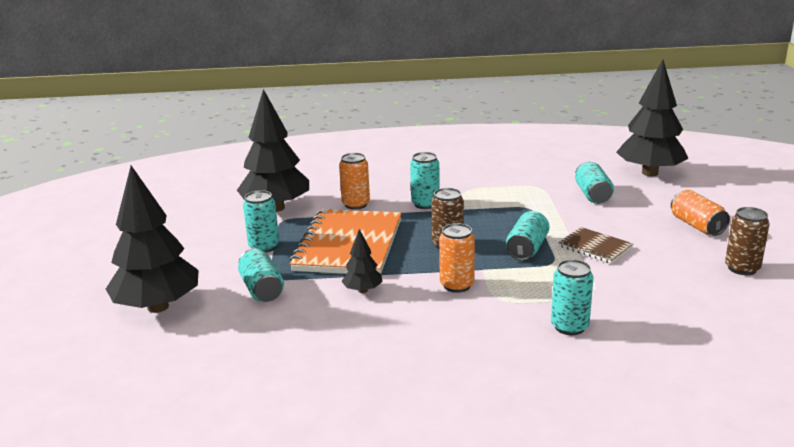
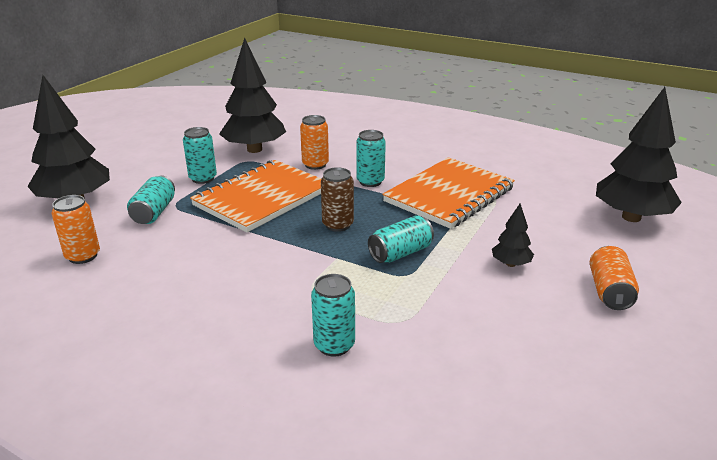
camera: 30 degrees right, 5 degrees up
black tree [341,229,383,293] -> black tree moved to [492,203,534,267]
orange can [439,223,475,293] -> orange can moved to [52,195,100,264]
brown notebook [558,227,634,264] -> none
turquoise can [575,162,614,204] -> none
brown can [725,207,770,275] -> none
none -> orange notebook [382,157,515,229]

